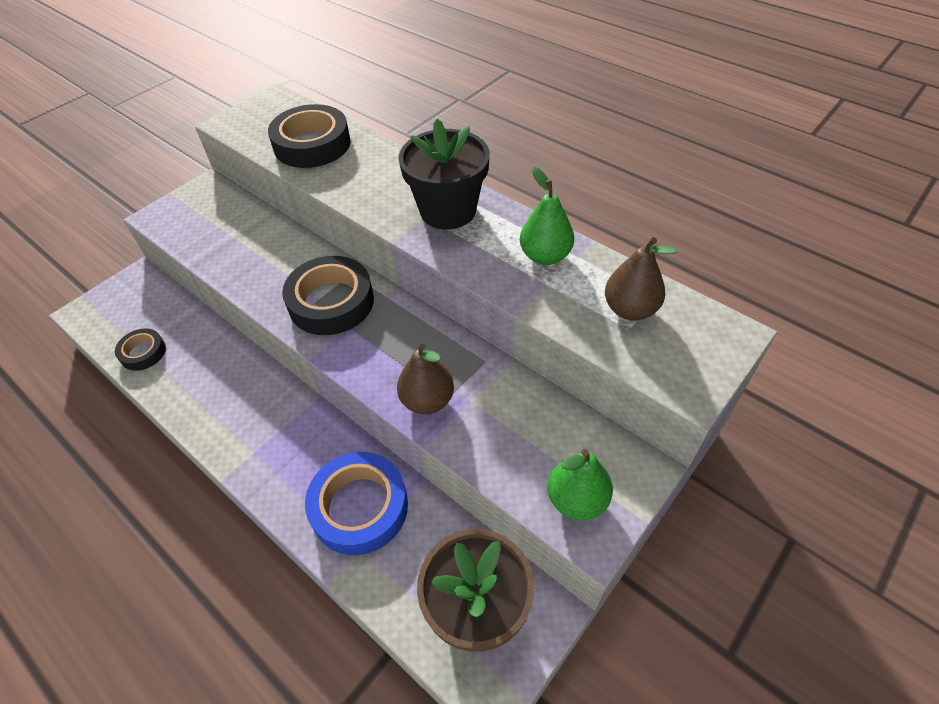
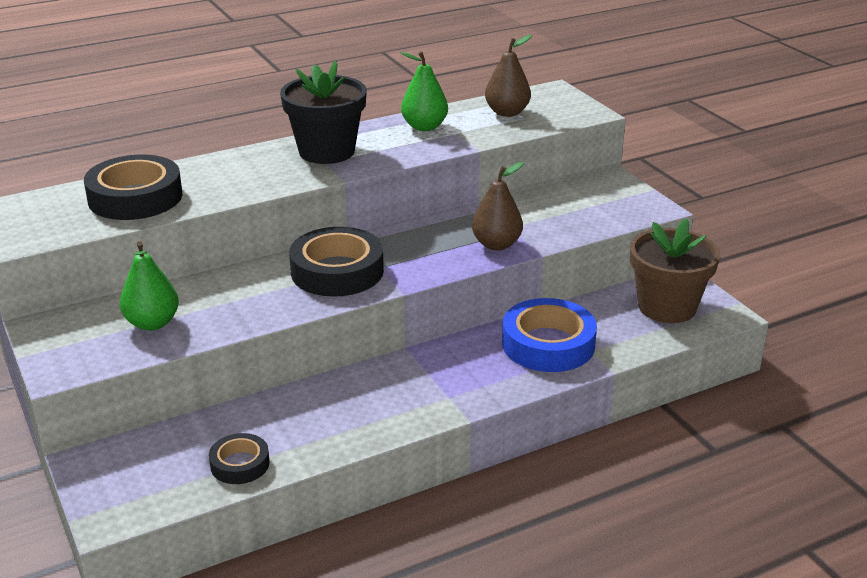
camera: 70 degrees left, 20 degrees down
green pear [548,449,613,520] -> green pear moved to [120,241,179,331]

